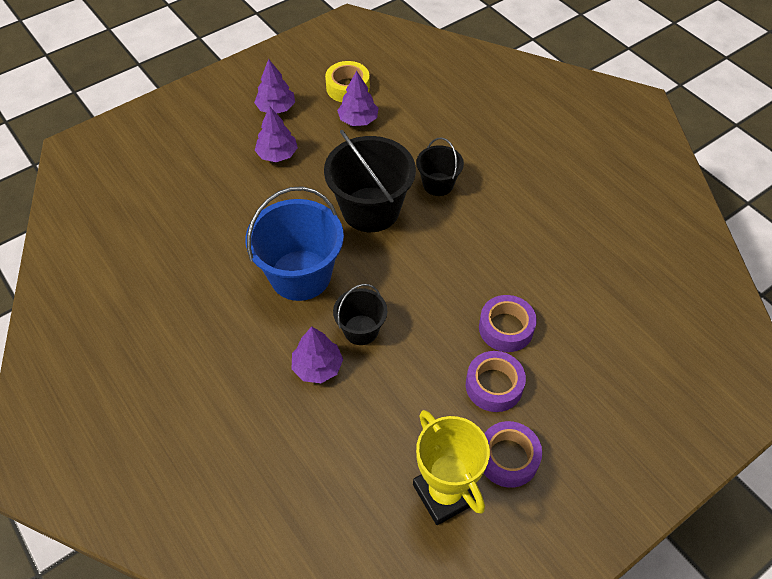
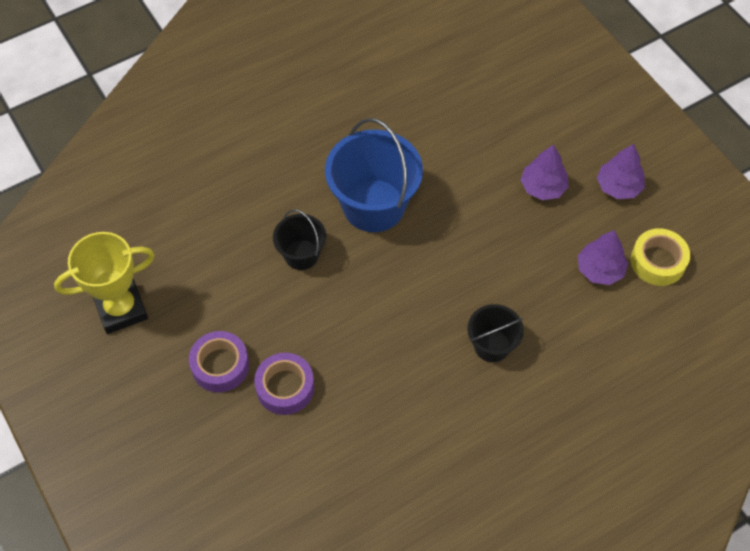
camera: 95 degrees right, 5 degrees up
purple tree [292,326,343,383] -> none
black bucket [324,130,416,232] -> none
purple tape [484,421,542,488] -> none

